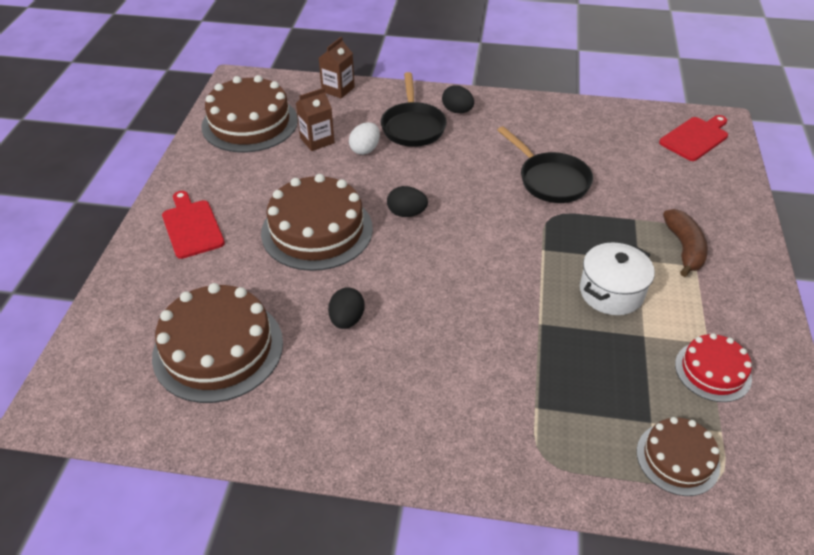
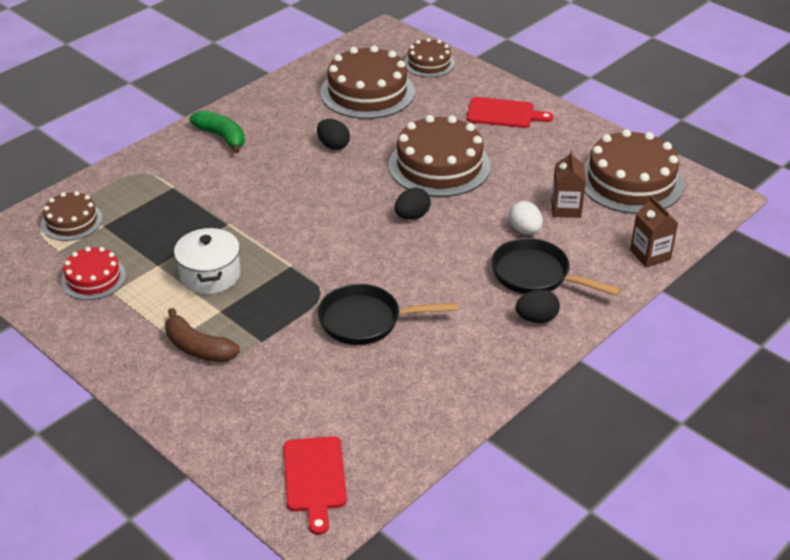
camera: 125 degrees right, 5 degrees down
none -> green banana [190,110,245,153]
none -> brown cake [404,38,455,77]

